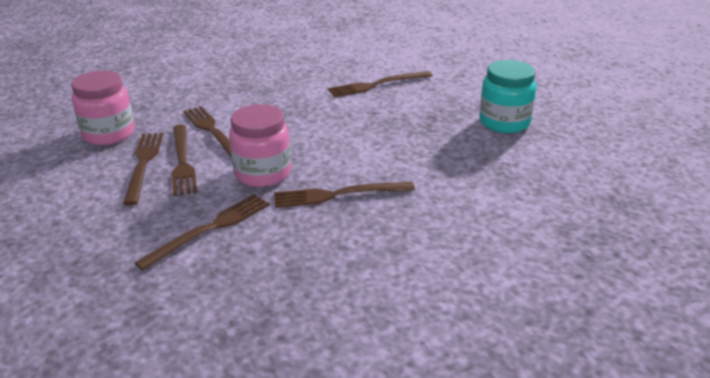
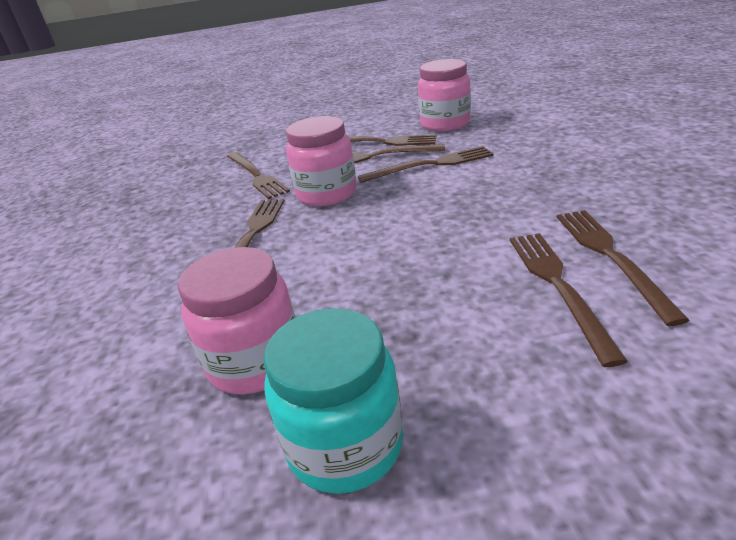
camera: 110 degrees right, 0 degrees up
none -> pink jar [178,247,295,395]
none -> brown fork [557,210,690,326]

